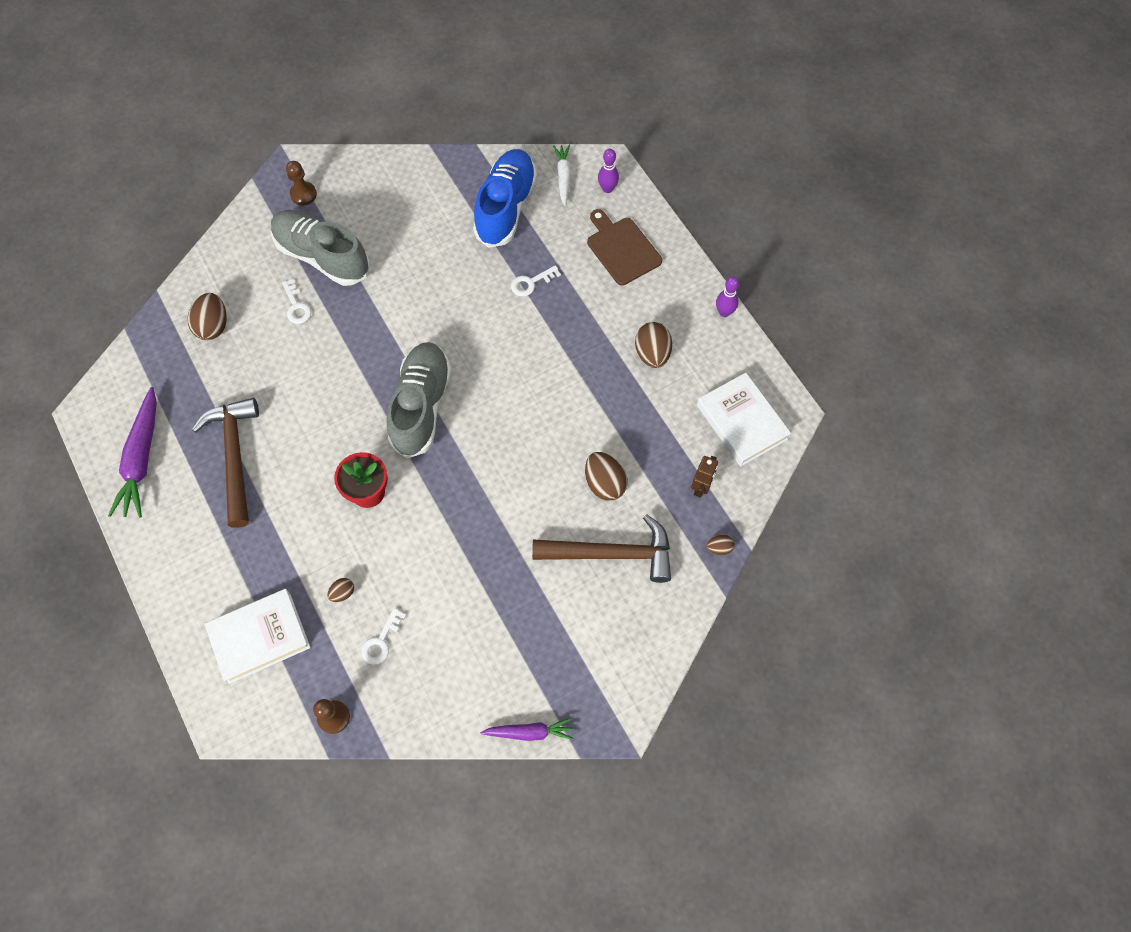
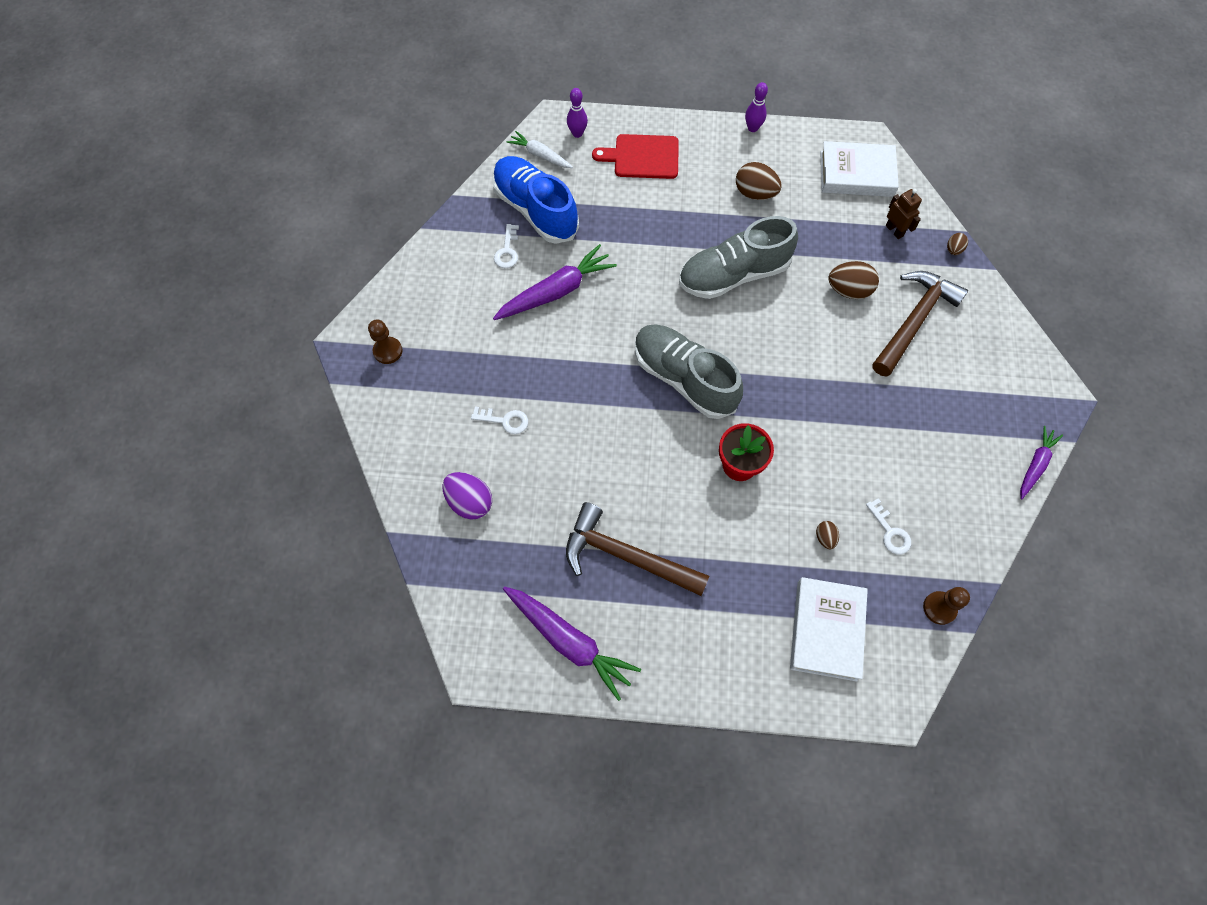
camera: 55 degrees left, 0 degrees up
brown egg [188,293,227,340] -> purple egg [442,472,492,520]
grey shoe [271,210,370,286] -> grey shoe moved to [679,216,798,299]
white key [511,265,561,296] -> white key moved to [494,224,519,268]
brown cutting board [587,209,662,285] -> red cutting board [592,134,679,179]
none -> purple carrot [493,244,617,320]

